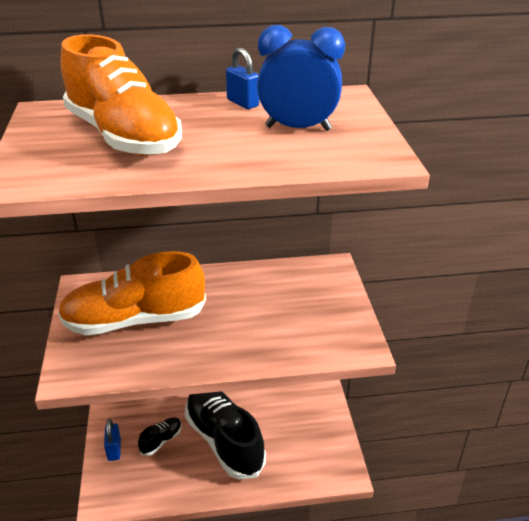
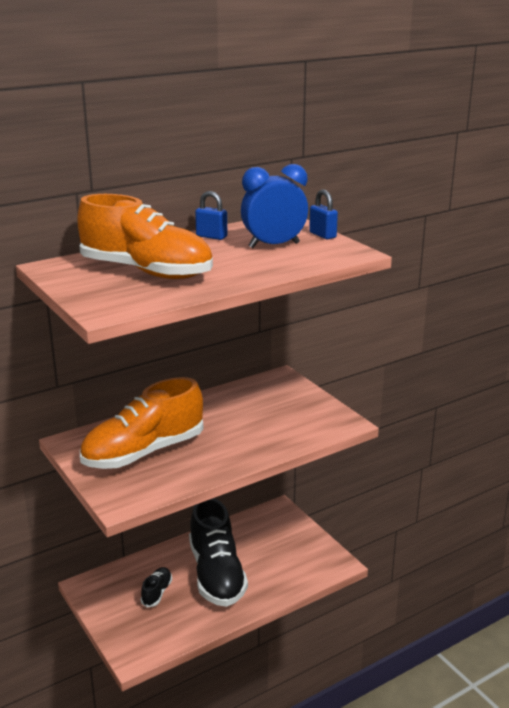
camera: 25 degrees left, 10 degrees down
blue padlock [104,419,121,461] -> blue padlock moved to [309,189,338,239]
black shoe [185,391,266,479] -> black shoe turned 135 degrees counterclockwise [189,498,248,607]

